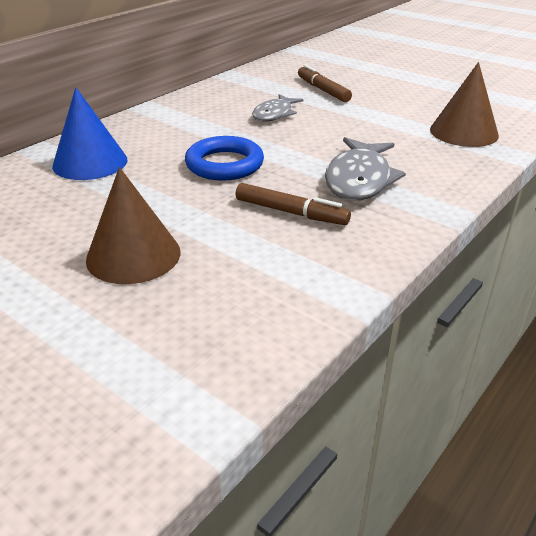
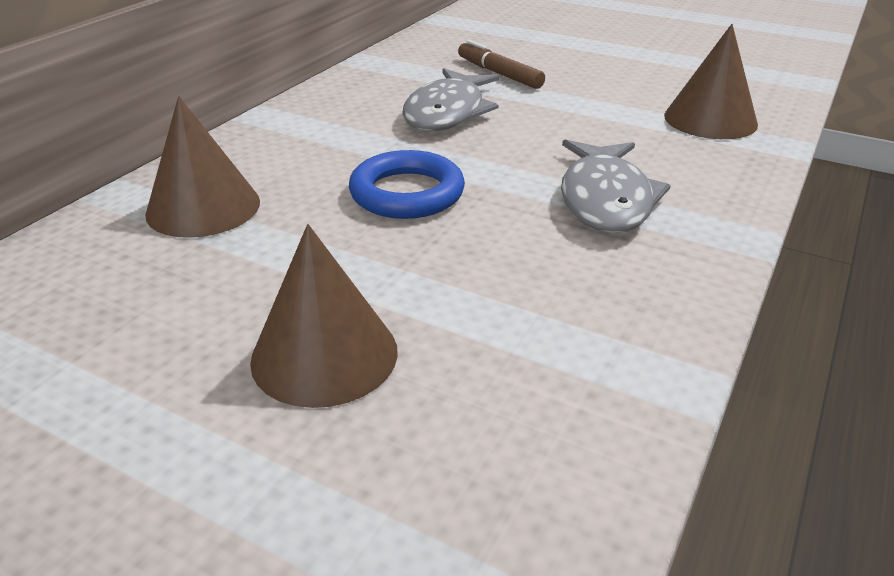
camera: 10 degrees left, 0 degrees up
blue cone [52,87,127,180] -> brown cone [145,96,260,238]
brown marker [235,183,351,225] -> none
grey fish [252,94,304,122] -> grey fish [402,68,499,131], size x1.55

